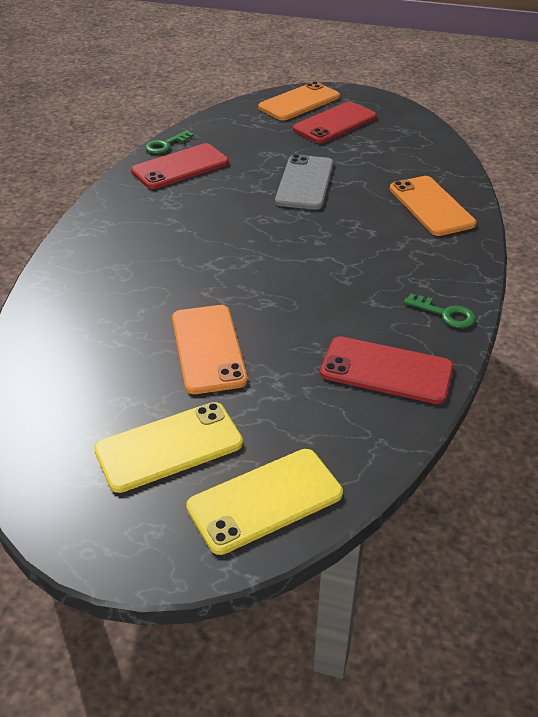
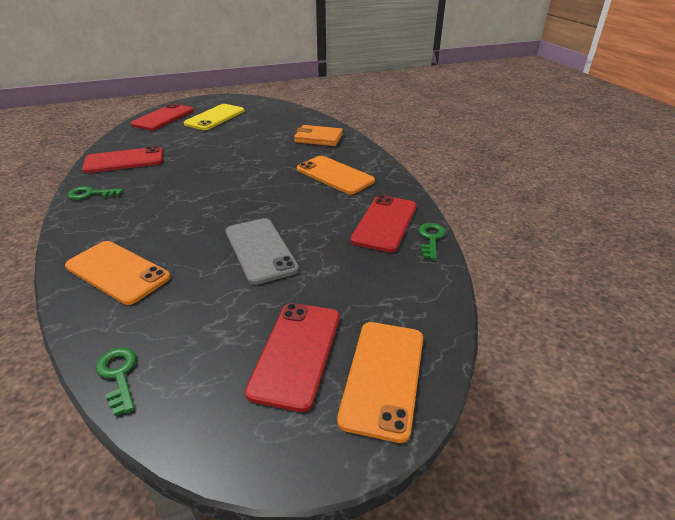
camera: 145 degrees right, 5 degrees down
orange phone [172,305,248,394] -> orange phone moved to [297,156,375,194]
yellow phone [186,449,343,555] -> red phone [131,103,194,130]
none -> green key [96,348,137,416]
none -> orange wallet [294,125,343,146]

